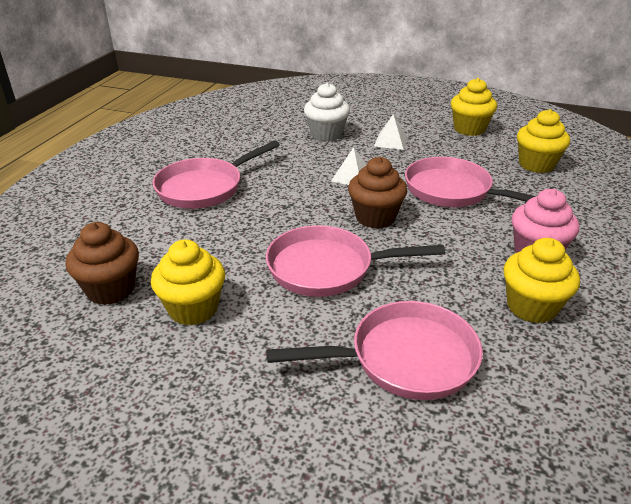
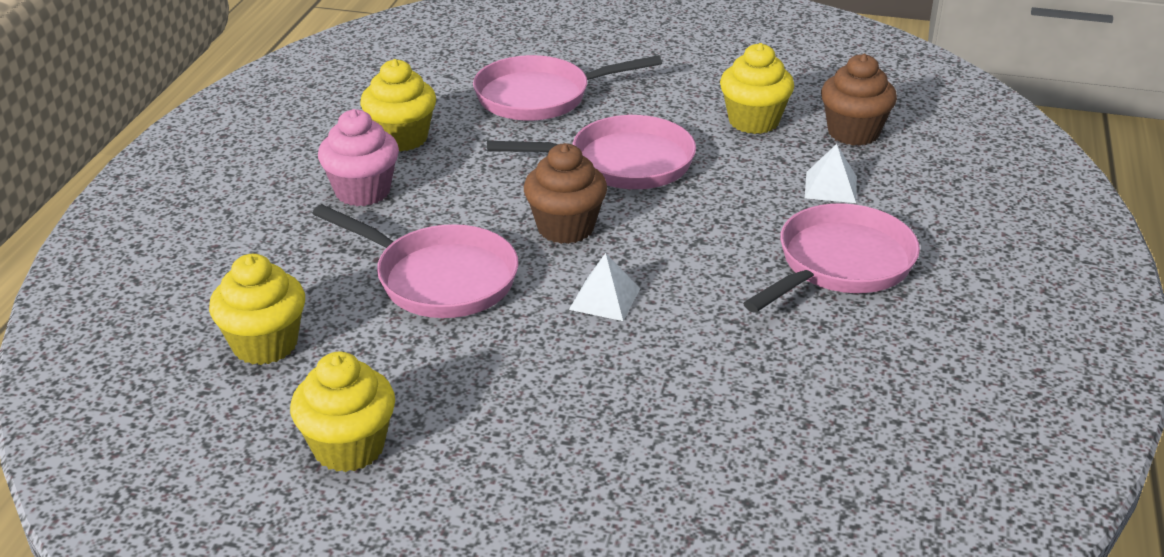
camera: 175 degrees right, 0 degrees up
white cupcake [304,82,350,141] -> none
white pyramid [374,114,408,150] -> white pyramid moved to [805,144,857,203]

